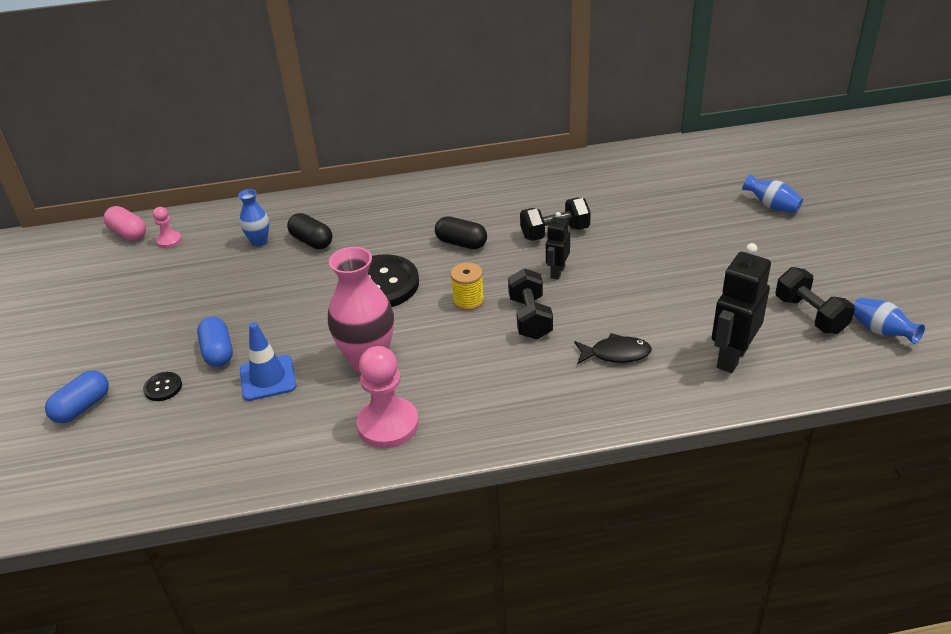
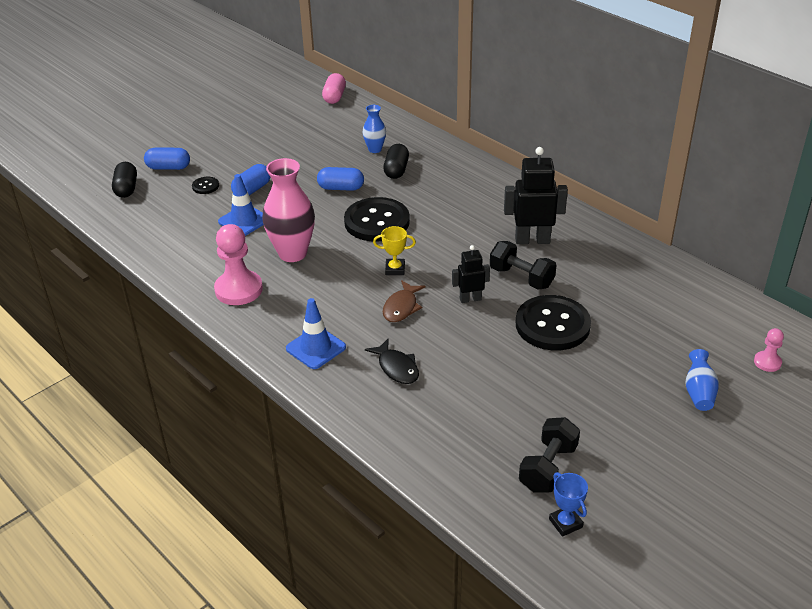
camera: 55 degrees right, 0 degrees up
pink pawn [153,207,182,248] -> pink pawn moved to [754,328,784,372]
black capsule [435,216,487,249] -> black capsule moved to [112,162,137,198]
yellow spool [450,263,484,311] -> yellow trophy [373,226,416,275]
black dumbbell [508,268,553,340] -> brown fish [383,280,426,322]
black robot [712,243,771,373] -> black robot moved to [504,147,568,244]
blue vase [853,298,925,344] -> blue trophy [549,472,588,537]
none -> blue traffic cone [286,298,346,369]
none -> blue capsule [317,167,364,191]
none -> black button [516,295,591,351]

